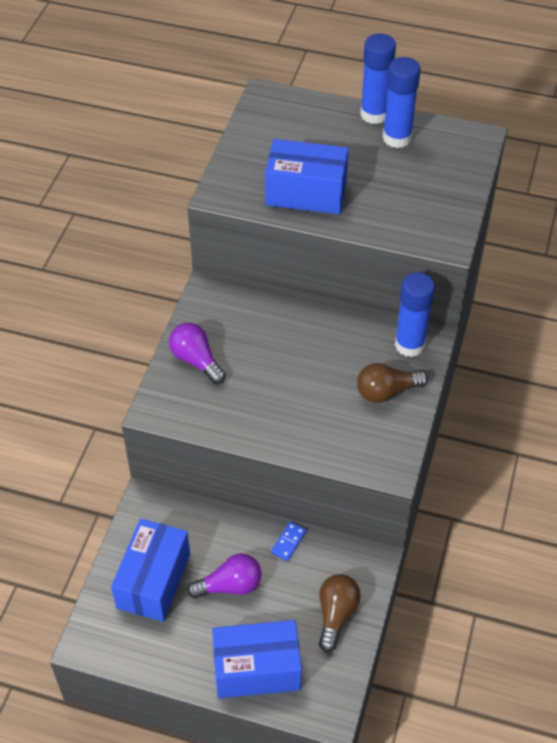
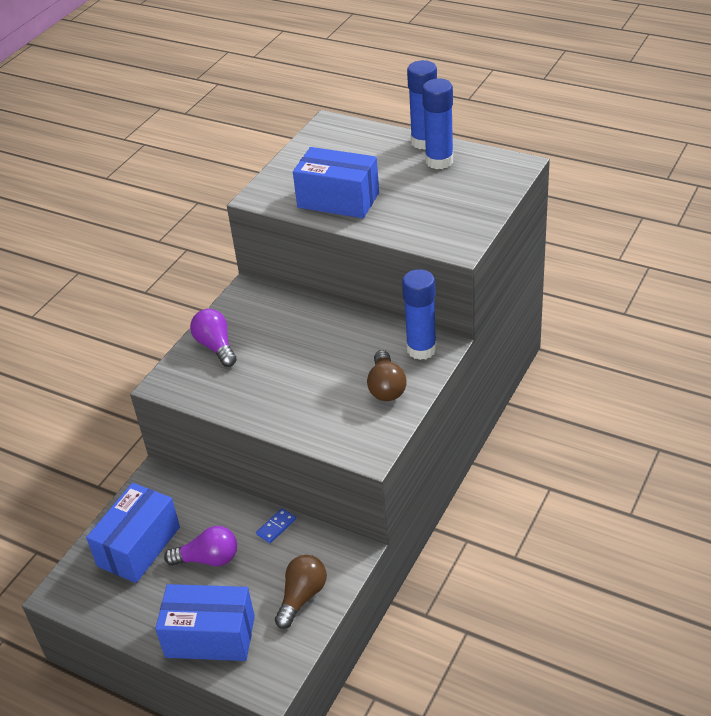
camera: 15 degrees right, 10 degrees down
brown light bulb [357,363,428,403] -> brown light bulb turned 90 degrees counterclockwise [367,350,407,401]

